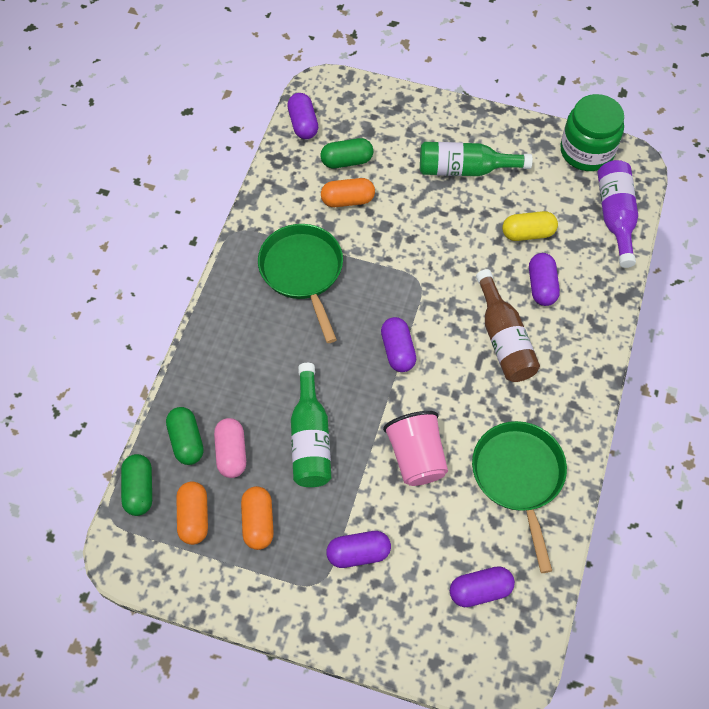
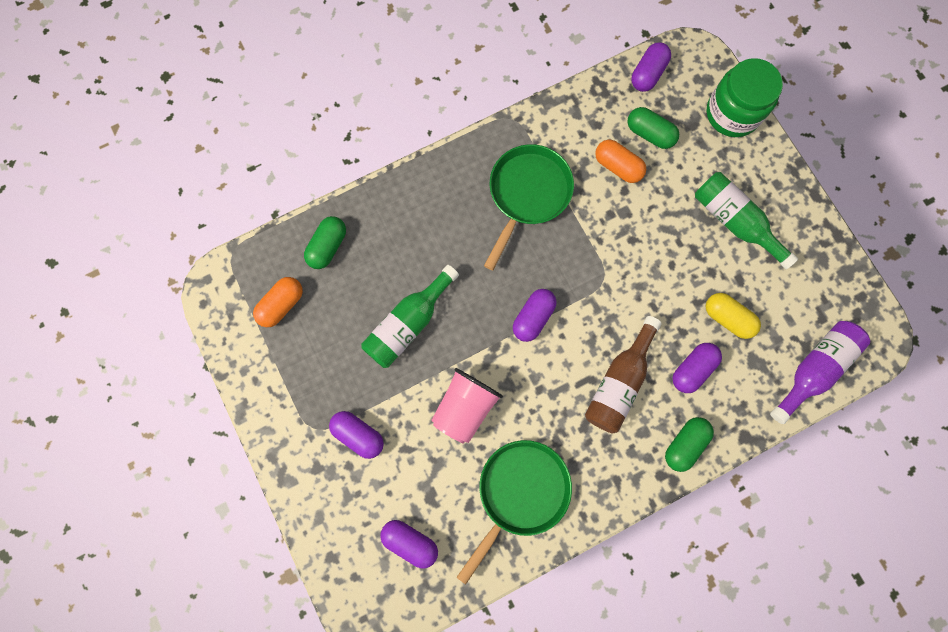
camera: 45 degrees right, 15 degrees up
green capsule [121,454,152,516] -> green capsule moved to [665,417,714,472]
pink capsule [214,418,246,478] -> none
orange capsule [241,486,274,550] -> none
green jar [560,94,624,171] -> green jar moved to [706,58,783,137]

